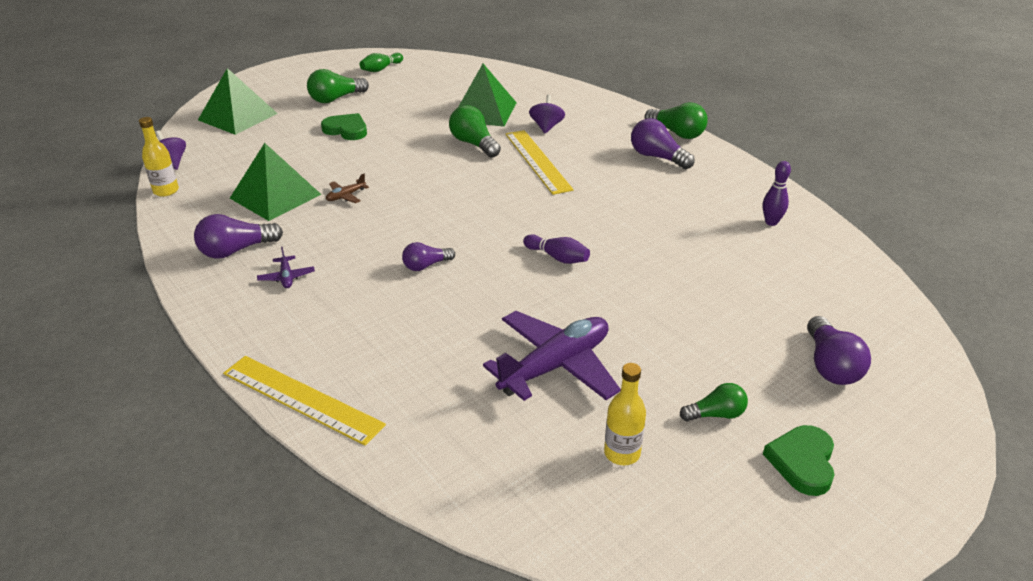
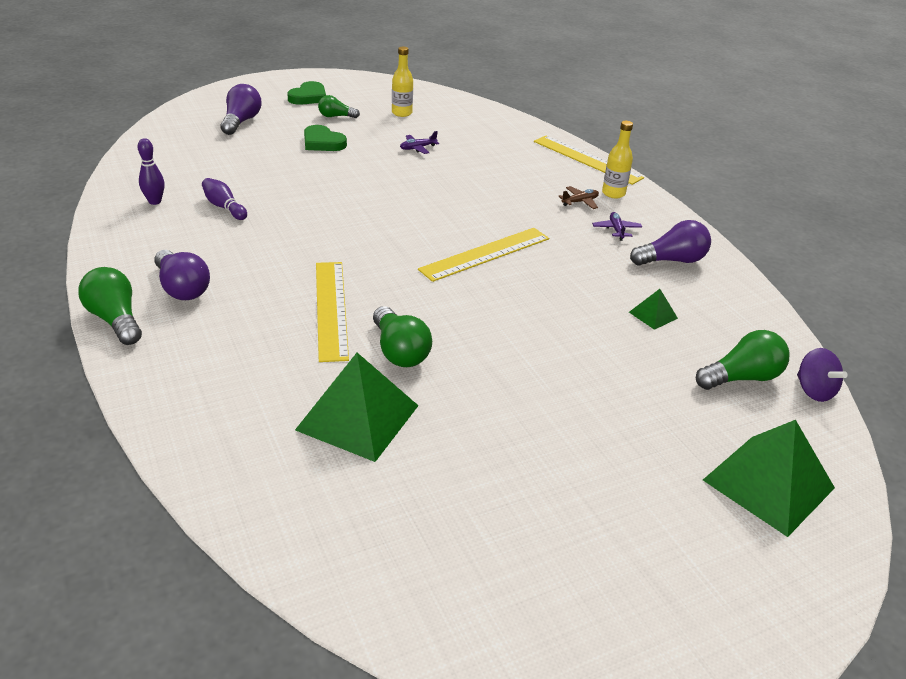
camera: 170 degrees left, 0 degrees up
yellow bottle [139,117,179,197] -> yellow bottle moved to [602,121,633,198]
green pyramid [230,143,321,221] -> green pyramid [629,289,678,330], size x0.46
green light bulb [307,69,369,103] -> green light bulb moved to [696,330,790,390]
green heart [321,113,367,140] -> green heart moved to [304,125,347,151]
brown plane [326,174,369,203] -> brown plane moved to [558,186,599,209]
green bowling pin [360,53,403,72] -> none
purple light bulb [402,242,455,271] -> none
purple plane [483,311,621,401] -> purple plane [400,131,439,154], size x0.42
purple bowling pin [523,234,590,264] -> purple bowling pin moved to [202,178,247,220]
purple spinning top [529,94,565,133] -> none
none -> yellow ruler [418,228,549,282]

